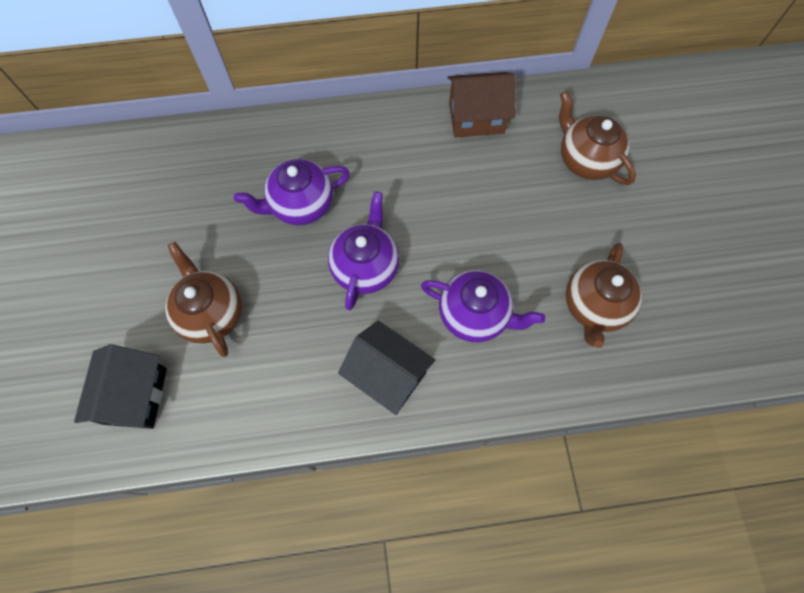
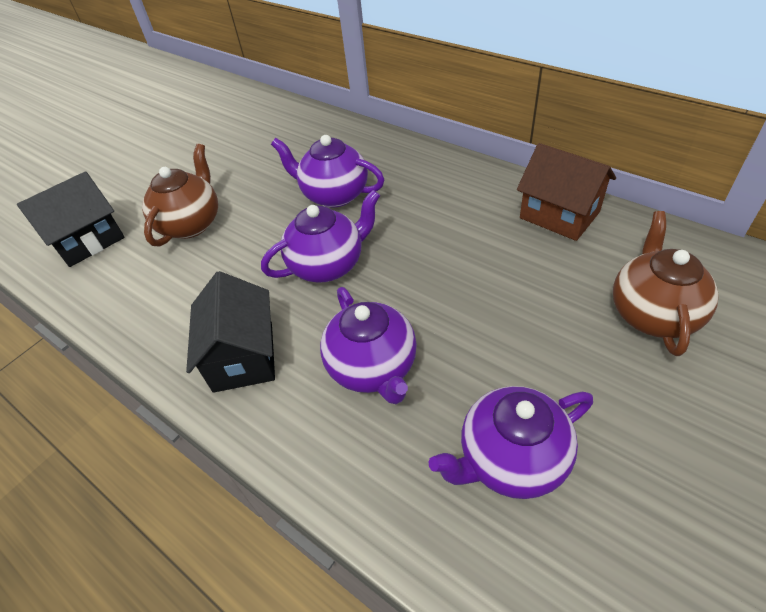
camera: 50 degrees right, 20 degrees down
brown teapot [566,243,642,348] -> purple teapot [429,386,593,499]

